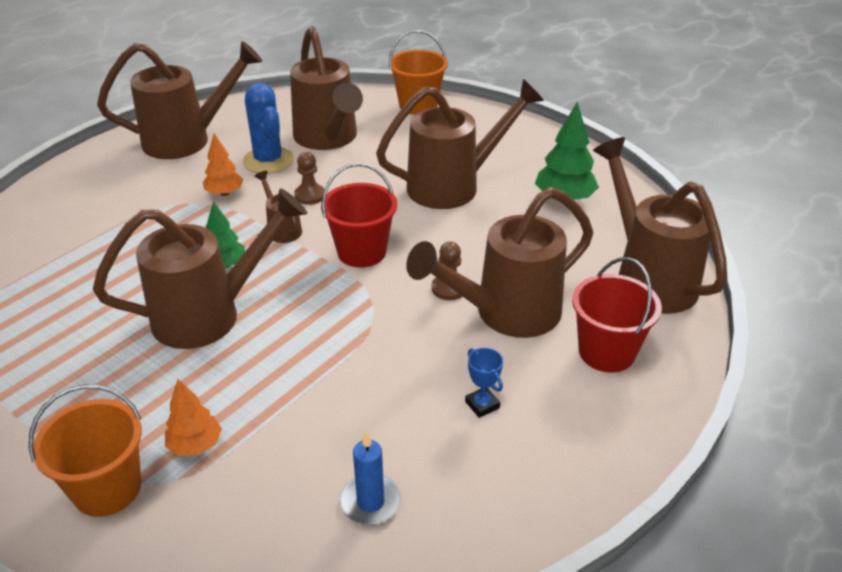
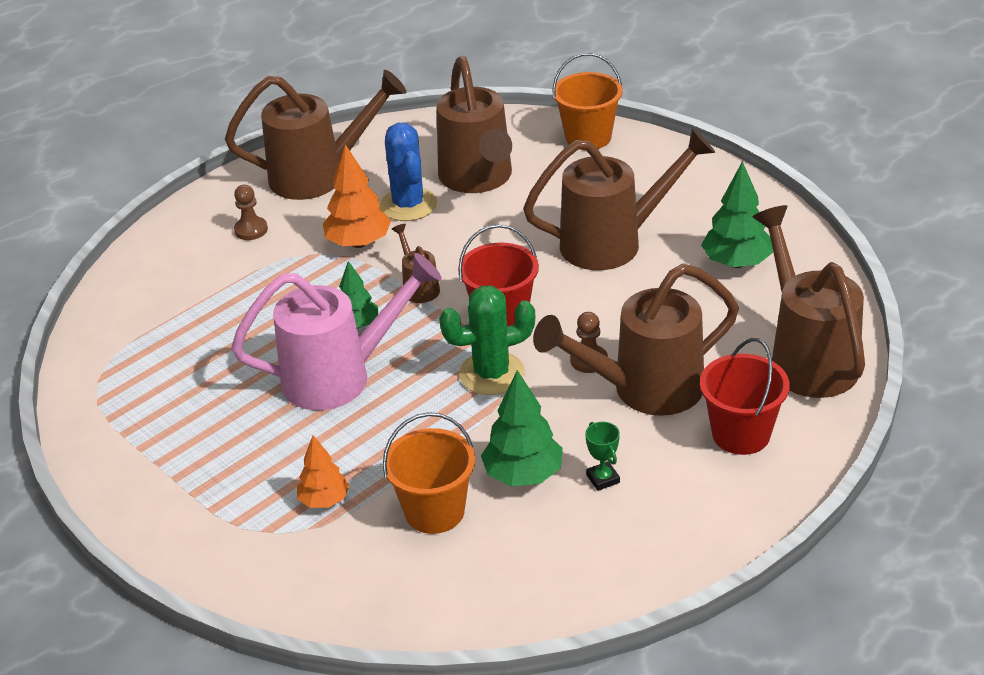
camera: 10 degrees right, 0 degrees up
orange bucket [29,384,142,517] -> orange bucket moved to [383,412,475,534]
brown watering can [93,188,307,349] -> pink watering can [231,253,442,410]
orange tree [203,134,243,196] -> orange tree [323,144,391,248], size x1.55
brown pawn [294,152,325,205] -> brown pawn moved to [234,185,268,240]
blue candle [340,432,401,525] -> none
blue trophy [465,348,503,418] -> green trophy [585,422,620,491]
none -> green cactus [439,286,535,395]
none -> green tree [481,370,563,486]

